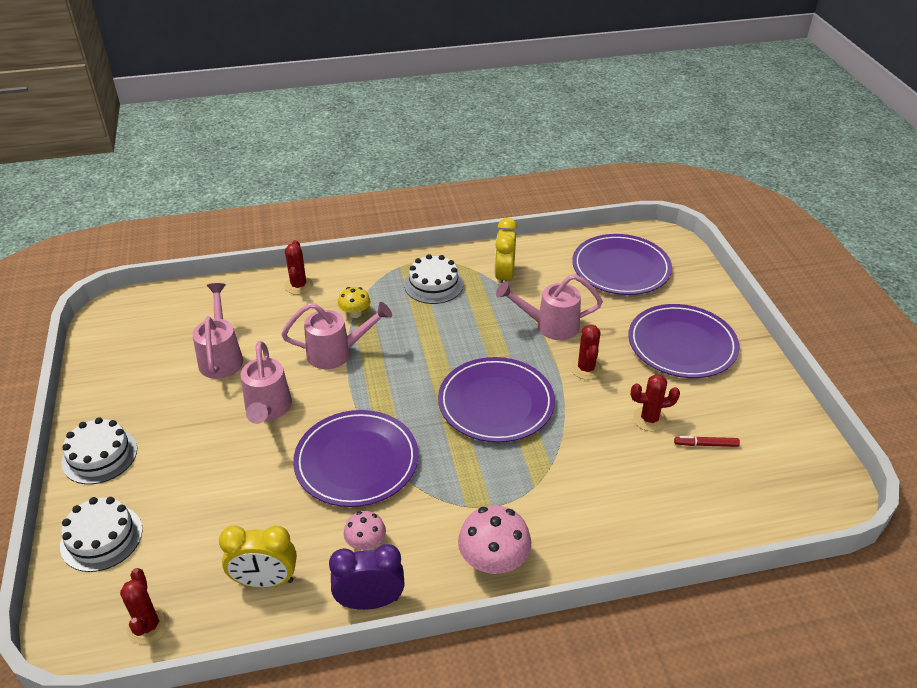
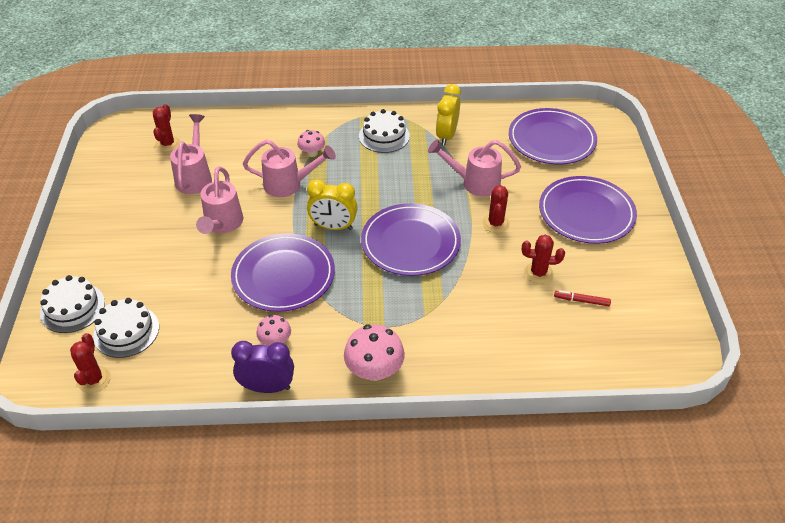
camera: 10 degrees right, 5 degrees up
white cake [62,417,137,484] -> white cake moved to [93,298,159,358]
yellow clock [219,525,297,588] -> yellow clock moved to [307,179,358,230]
red cactus [284,240,313,295] -> red cactus moved to [153,104,180,152]
yellow mushroom [338,287,371,318] -> pink mushroom [297,130,325,157]

